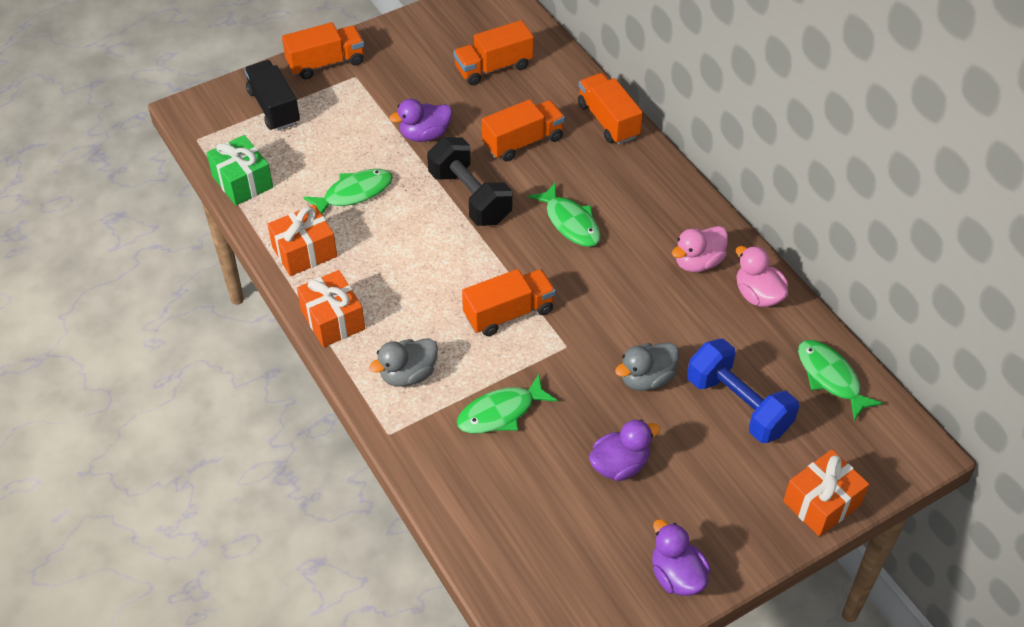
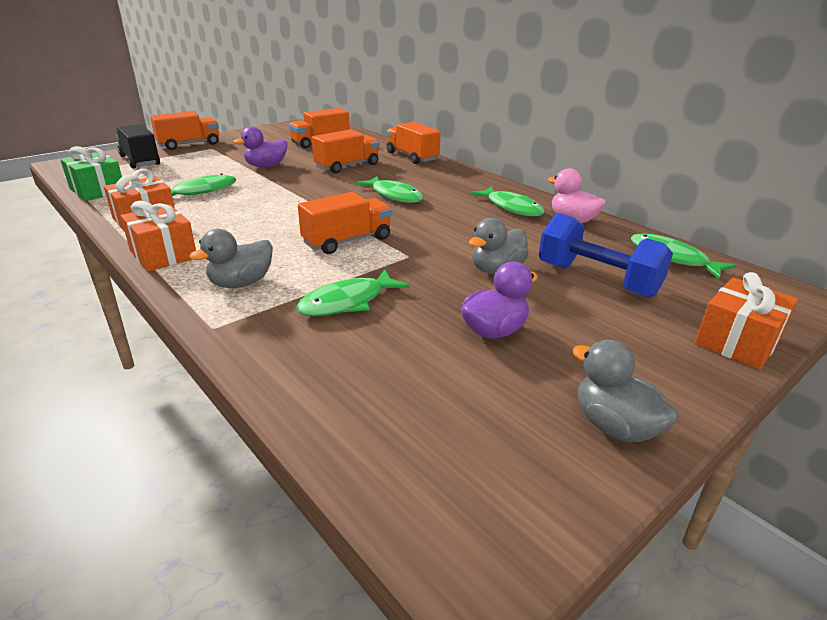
camera: 10 degrees left, 20 degrees down
black dumbbell [427,137,512,226] -> none
purple duck [652,519,711,596] -> grey duck [572,340,679,442]
pink duck [672,226,728,272] -> green fish [470,186,545,216]

